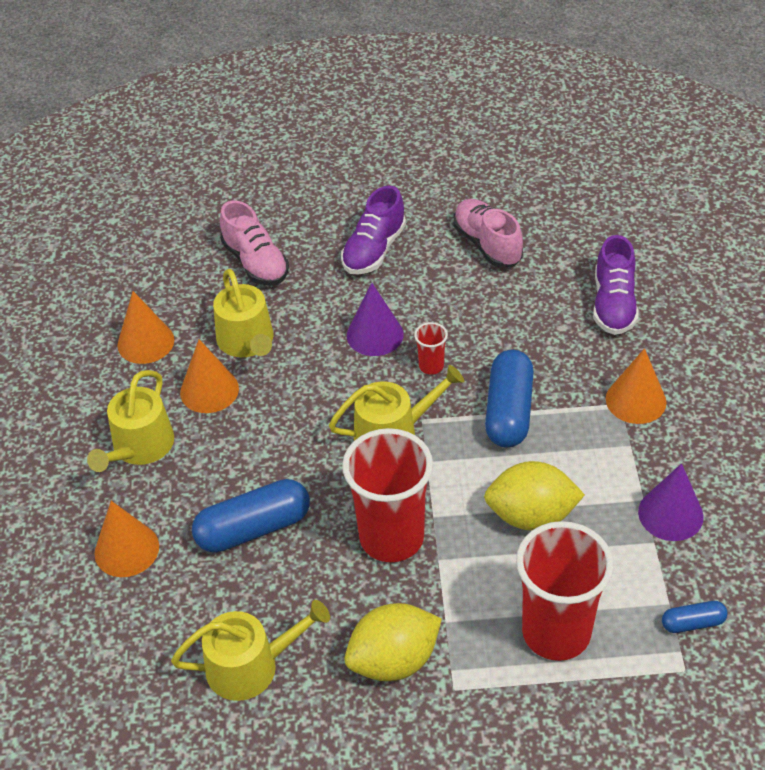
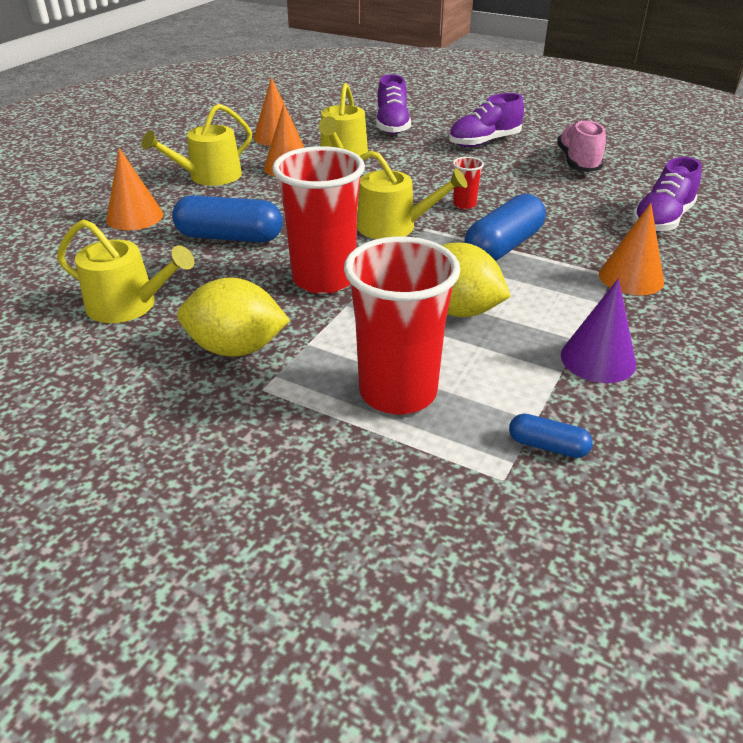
camera: 30 degrees right, 10 degrees down
pink shoe [220,201,289,286] -> purple shoe [376,74,411,134]
purple cone [347,283,403,356] -> none

